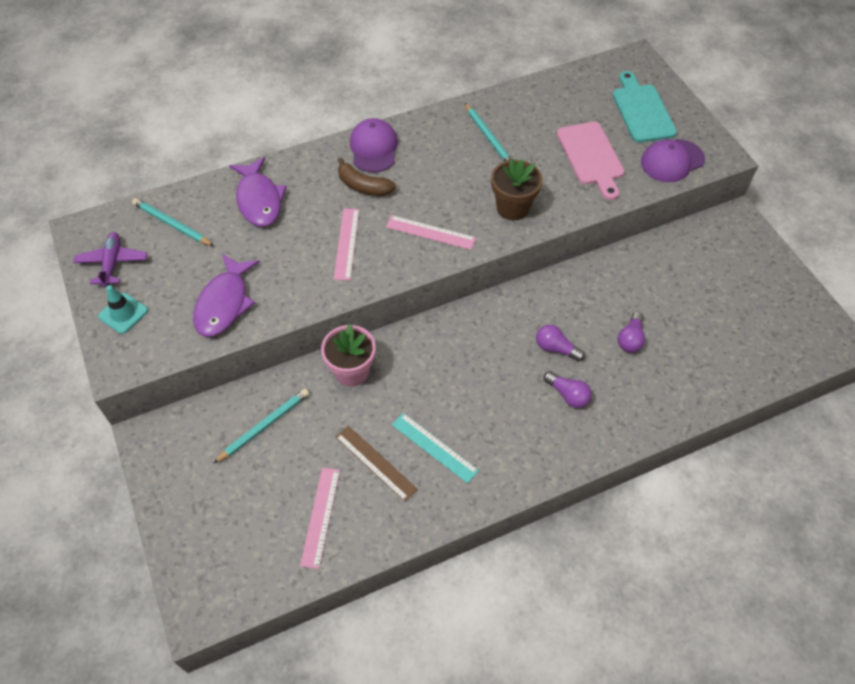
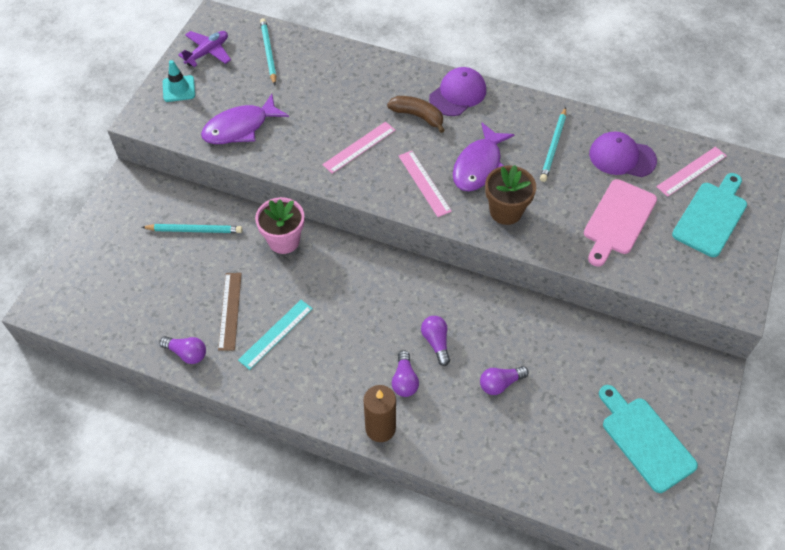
camera: 45 degrees right, 0 degrees up
purple fish [229,157,287,227] -> purple fish moved to [453,123,515,191]
pink ruler [300,468,340,569] -> pink ruler moved to [656,147,727,197]
brown banana [338,158,396,196] -> brown banana turned 135 degrees clockwise [387,96,445,133]
turquoise ruler [392,413,479,484] -> turquoise ruler turned 45 degrees clockwise [238,300,313,370]
purple cap [641,139,705,182] -> purple cap moved to [589,131,657,177]
none -> purple light bulb [159,336,206,364]
none -> brown candle [363,385,396,442]
none -> turquoise cutting board [599,385,698,493]

